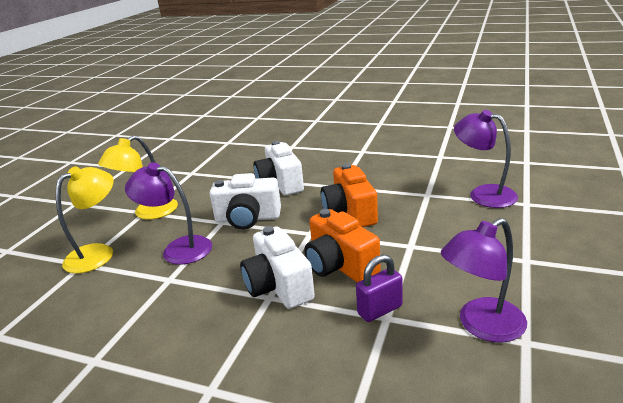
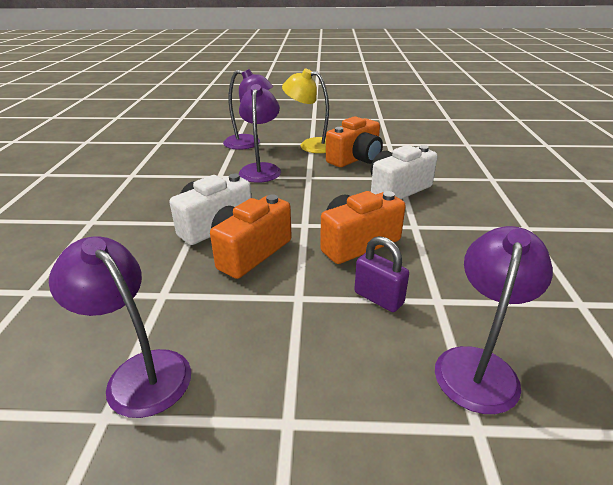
camera: 70 degrees right, 5 degrees up
yellow lamp [56,166,114,274] -> purple lamp [223,69,273,150]
white camera [209,173,281,229] -> none
purple padlock [356,254,403,322] -> purple padlock moved to [355,236,409,312]
none -> orange camera [326,116,383,167]

